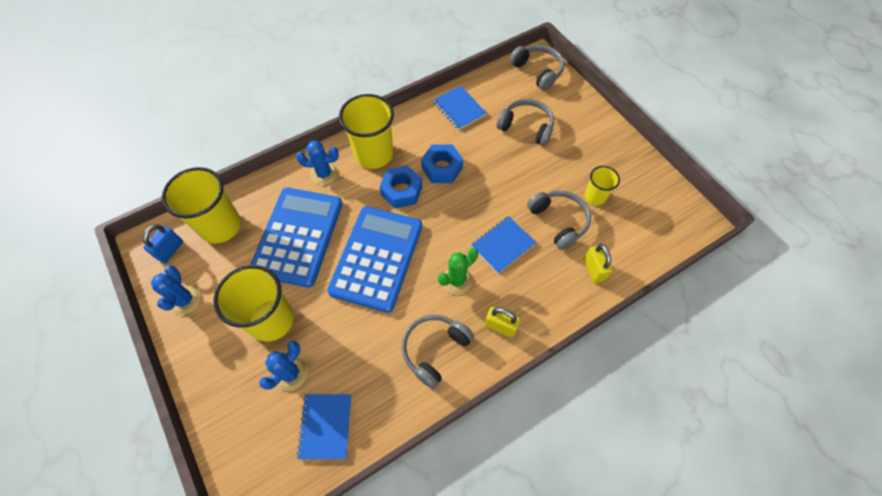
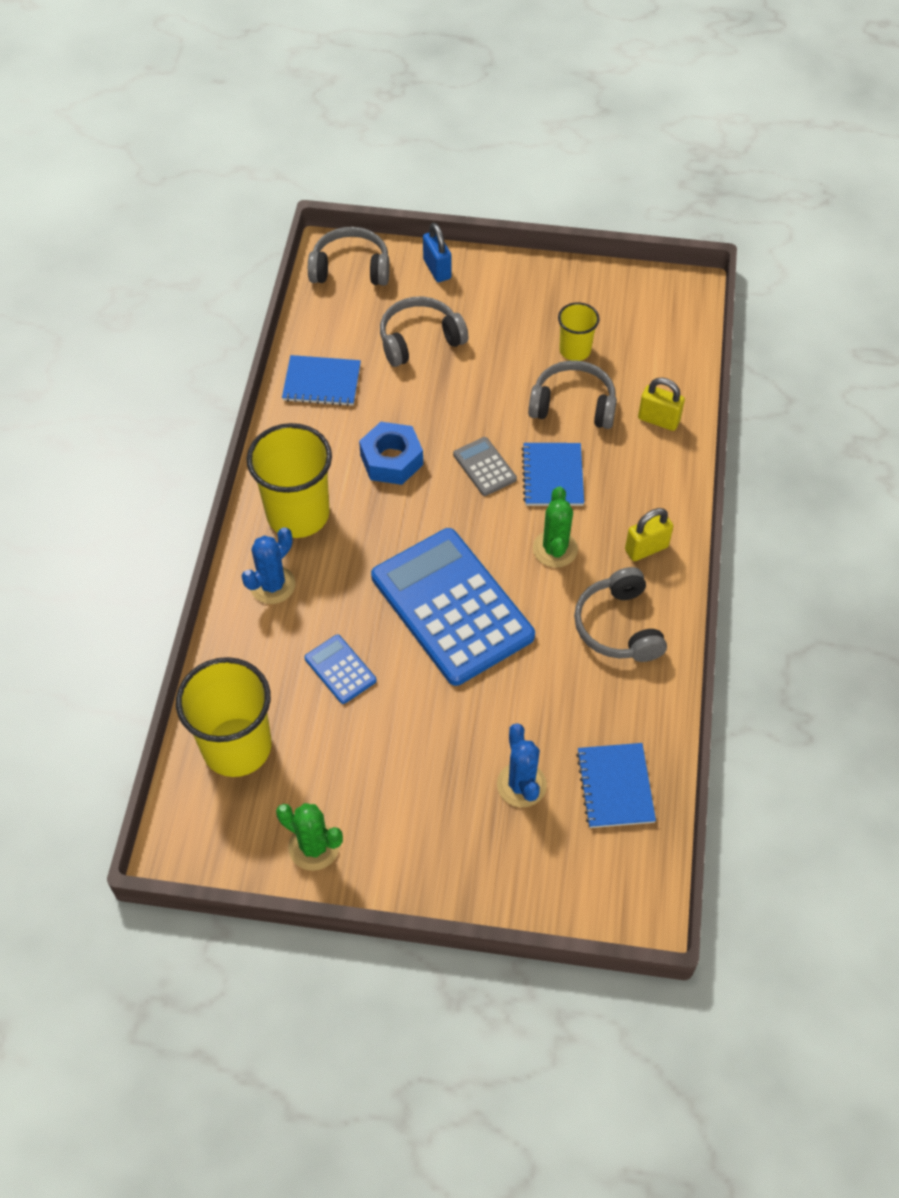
camera: 50 degrees left, 5 degrees down
blue padlock [143,224,183,263] -> blue padlock moved to [423,223,452,282]
blue cactus [151,265,201,315] -> green cactus [276,803,343,871]
yellow cup [214,265,294,341] -> none
blue calculator [250,188,343,288] -> blue calculator [304,635,376,704], size x0.42
blue notebook [297,394,352,459] -> blue notebook turned 45 degrees clockwise [576,743,656,828]
blue nut [379,165,422,208] -> none
none -> grey calculator [453,437,517,496]

